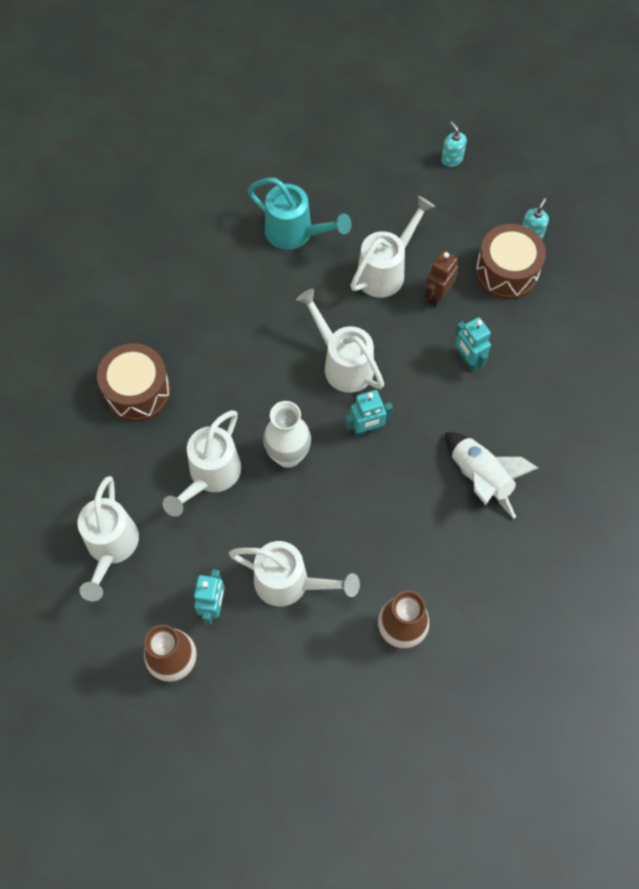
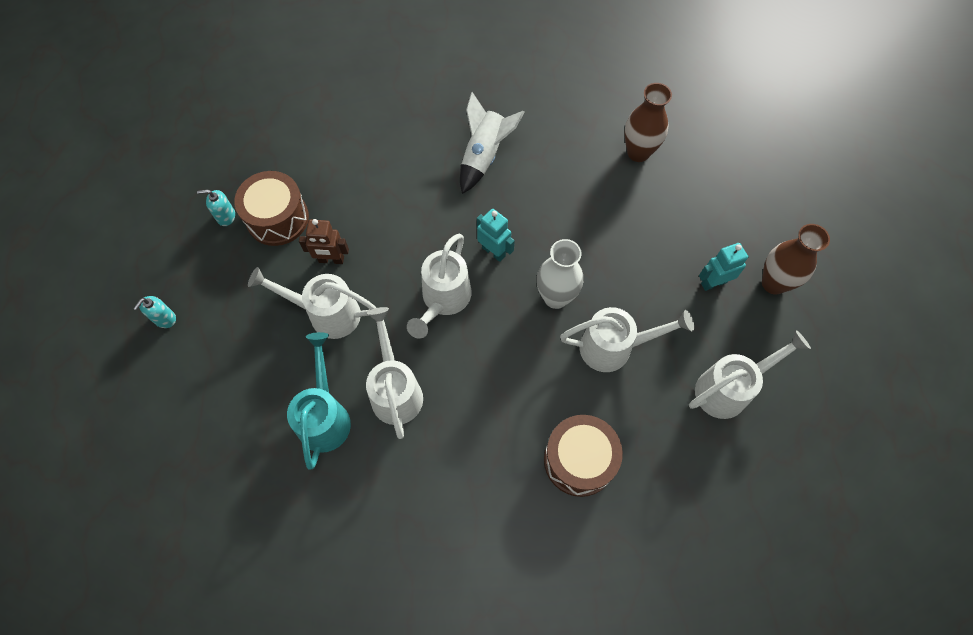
camera: 120 degrees left, 0 degrees up
white watering can [229,541,360,607] -> white watering can moved to [366,307,423,439]
turquoise robot [455,317,491,372] -> none

